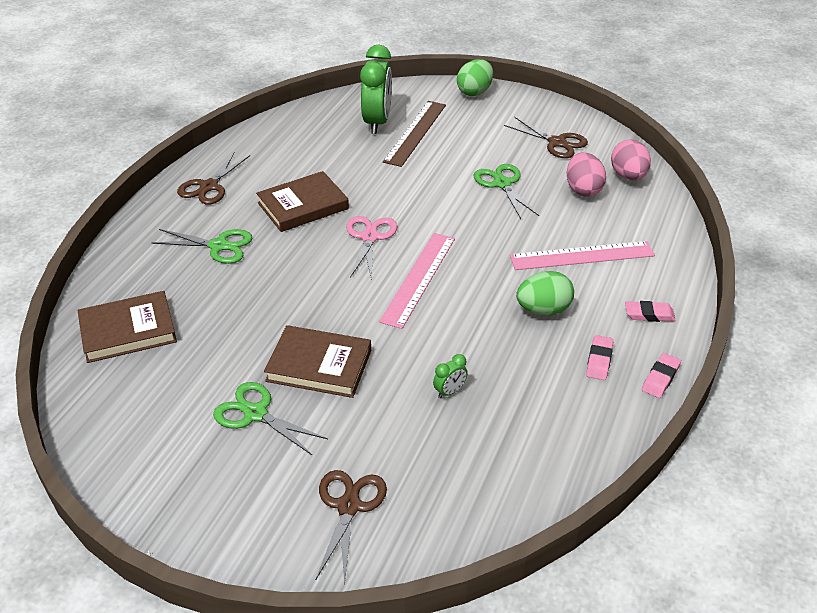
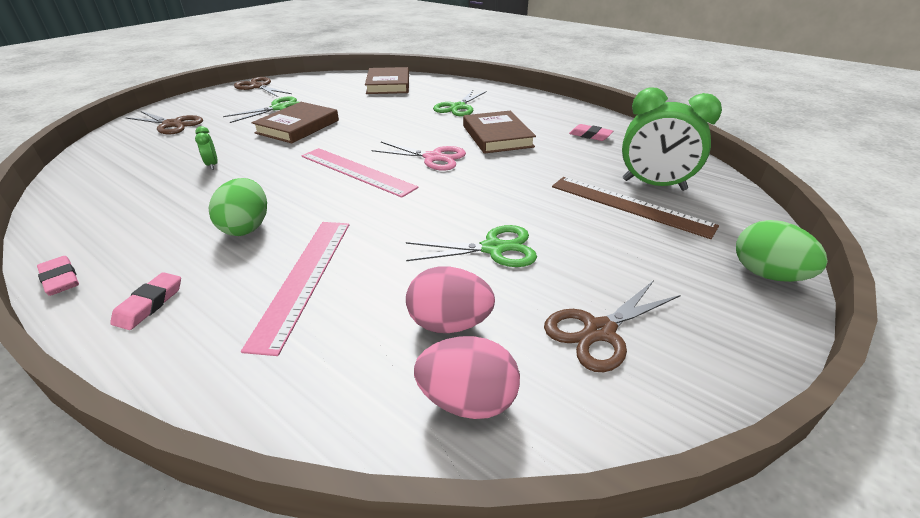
camera: 105 degrees right, 5 degrees down
brown scissors [177,152,250,205] -> brown scissors moved to [234,77,292,97]
pink eraser [586,335,614,380] -> pink eraser moved to [569,124,613,141]

